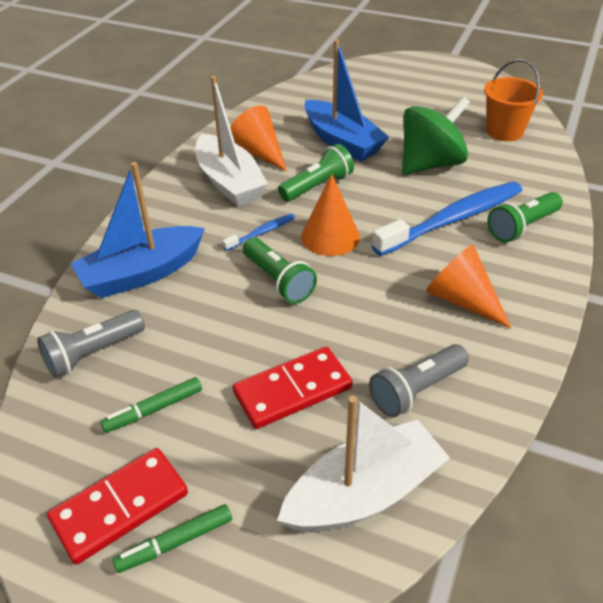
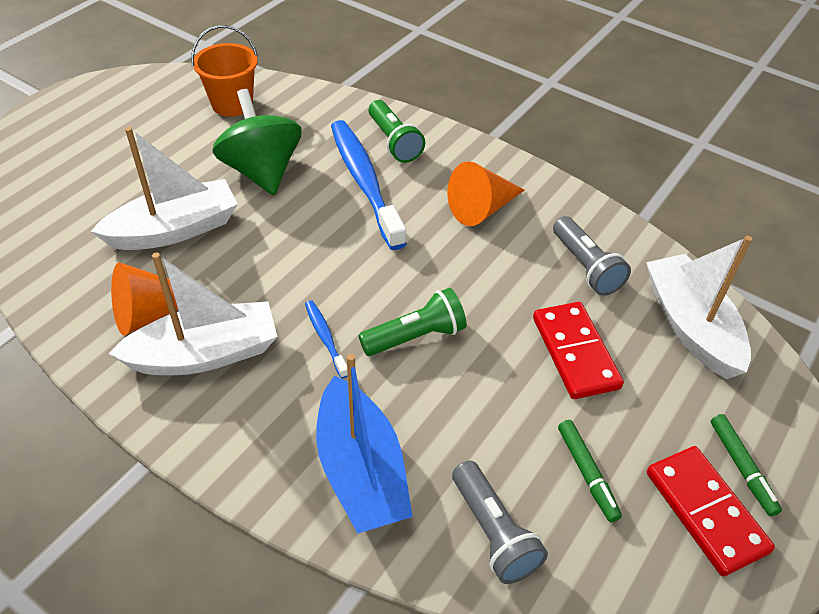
camera: 80 degrees left, 5 degrees up
green flashlight [278,144,354,202] -> none
orange cone [301,174,360,256] -> none
blue boat [304,39,389,161] -> white boat [90,127,238,250]

